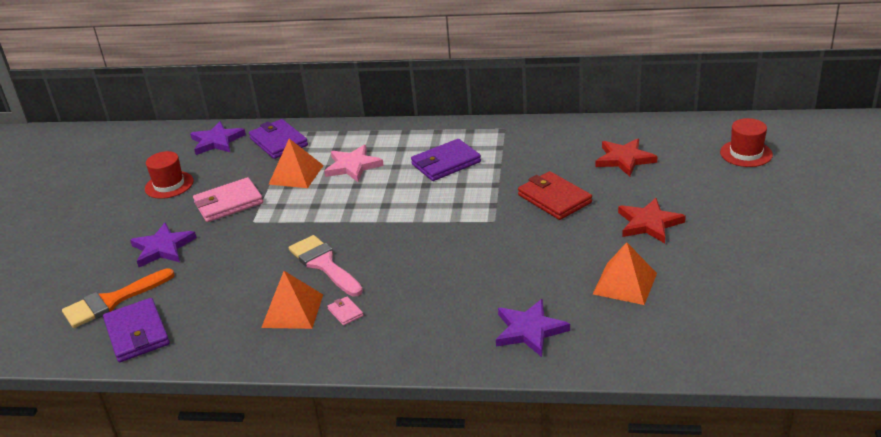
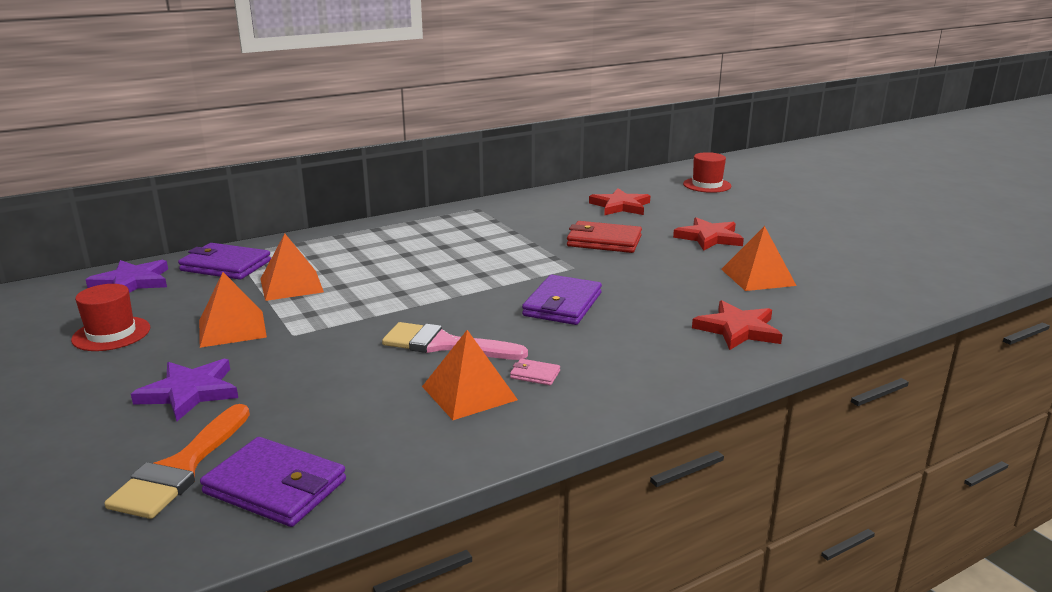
camera: 40 degrees left, 10 degrees down
pink wallet [193,177,263,222] -> orange pyramid [199,272,267,348]
pink star [324,145,384,182] -> none
purple wallet [411,139,481,181] -> purple wallet moved to [522,275,602,325]
purple star [496,299,570,357] -> red star [692,300,782,350]

